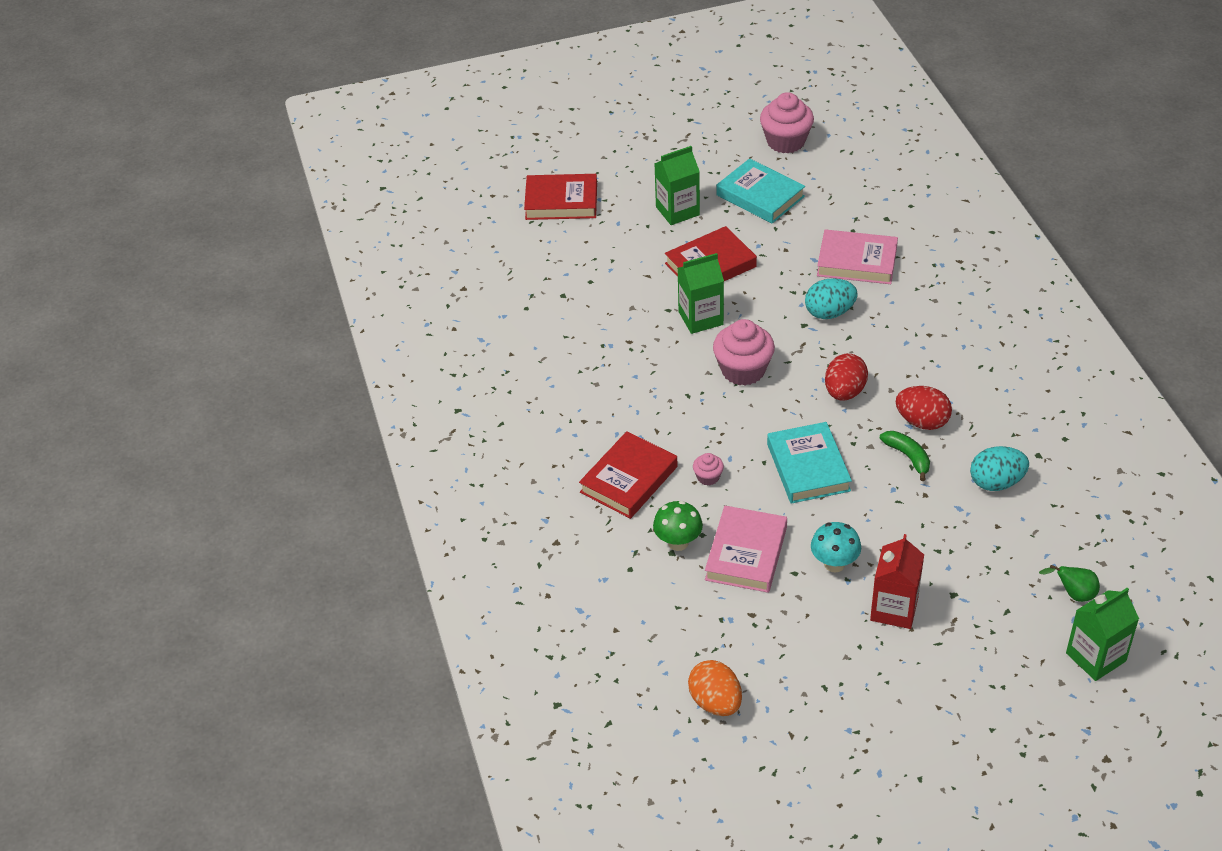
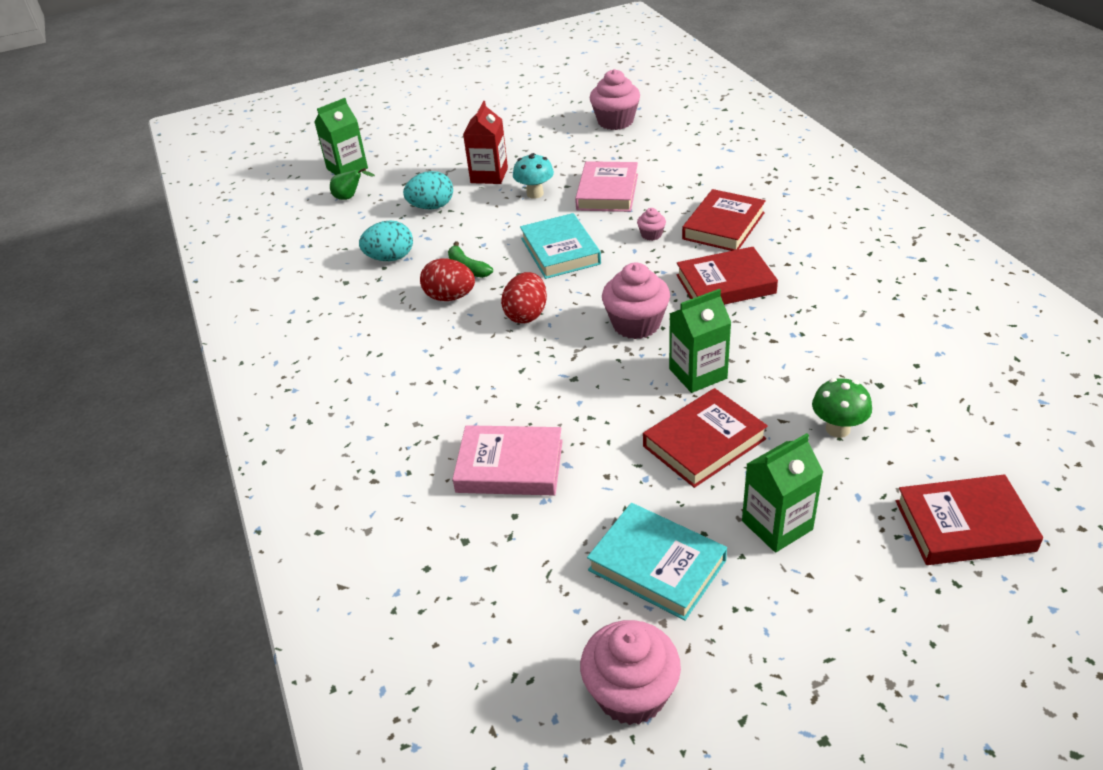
camera: 175 degrees right, 5 degrees down
green mushroom [653,501,703,551] -> green mushroom moved to [812,378,872,438]
orange egg [688,660,742,716] -> pink cupcake [590,69,640,130]
turquoise egg [805,278,858,319] -> turquoise egg moved to [403,171,453,210]
none -> red book [677,247,778,305]

